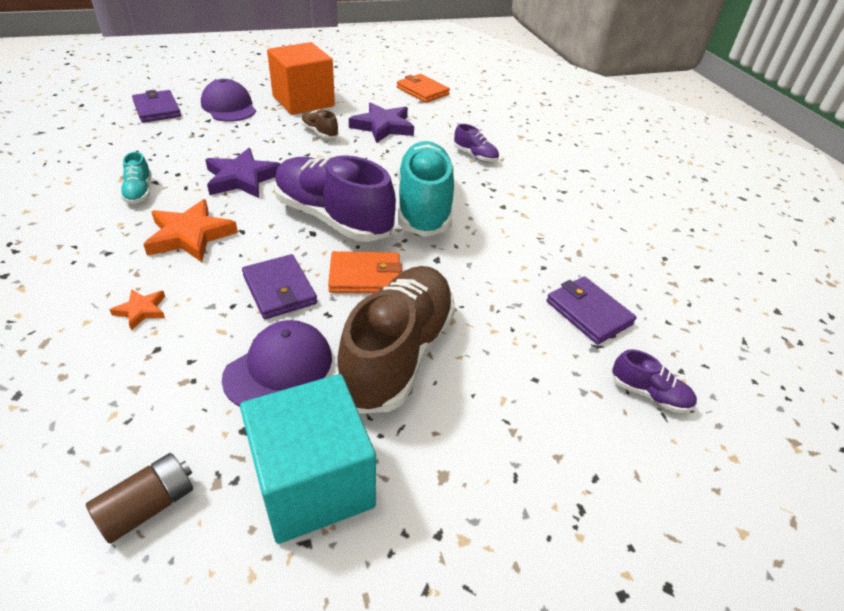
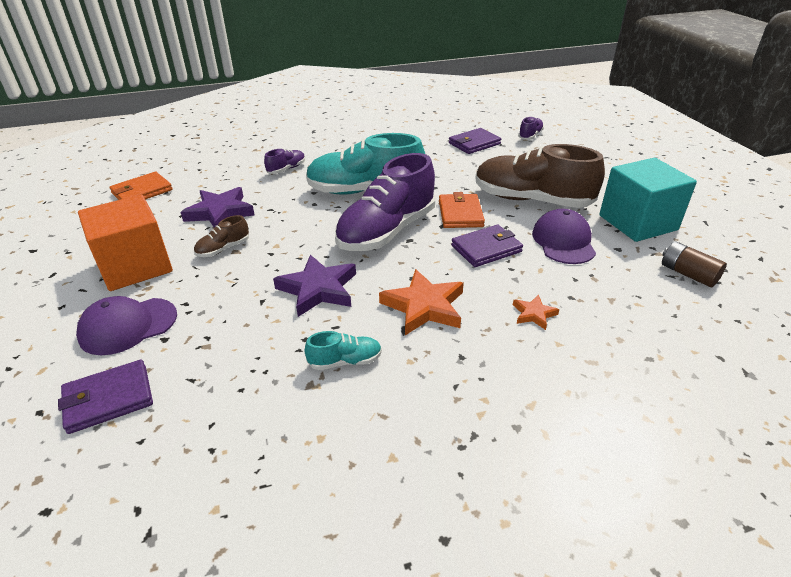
camera: 85 degrees left, 5 degrees down
purple cap [222,320,332,406] -> purple cap turned 45 degrees clockwise [532,209,596,264]

